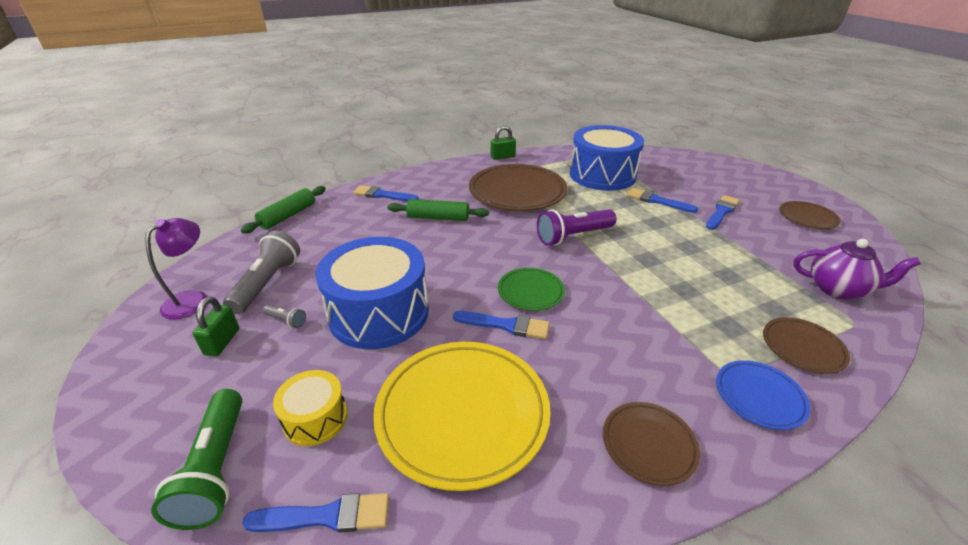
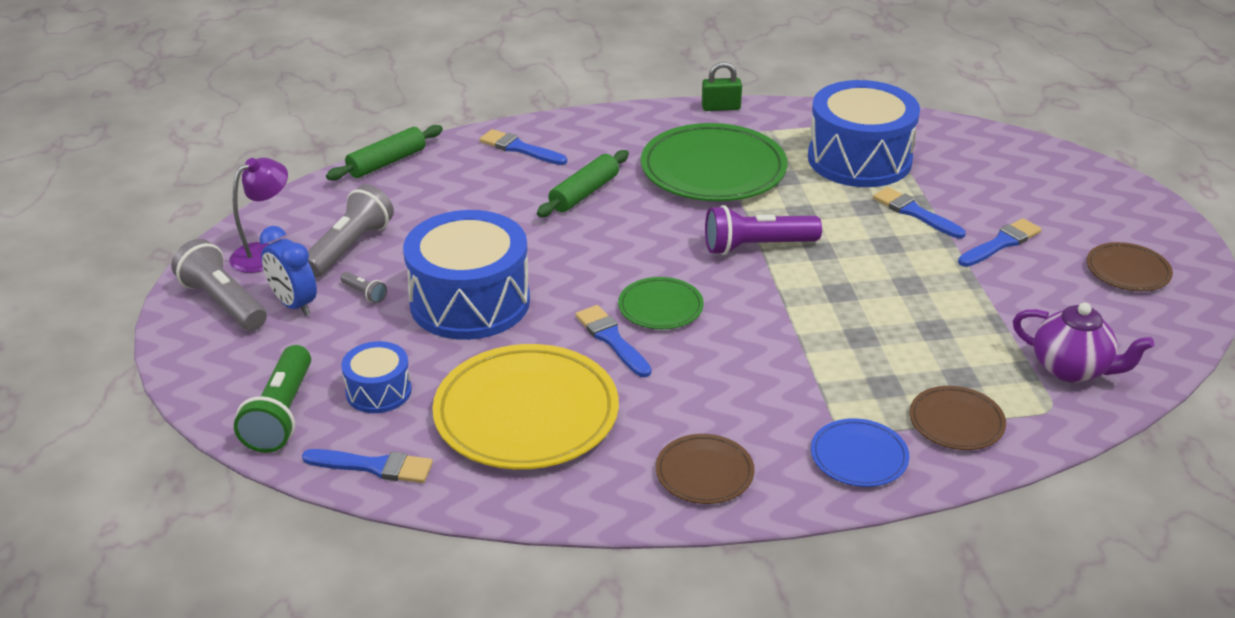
camera: 15 degrees right, 0 degrees up
green padlock [193,296,239,356] -> blue clock [259,226,317,316]
yellow drum [273,370,348,446] -> blue drum [341,341,412,413]
green rolling pin [388,199,489,221] -> green rolling pin turned 75 degrees counterclockwise [537,150,629,217]
blue brush [453,311,550,339] -> blue brush turned 150 degrees counterclockwise [575,305,652,377]
brown plate [469,164,567,211] -> green plate [641,123,788,201]
none -> grey flashlight [171,239,267,331]

